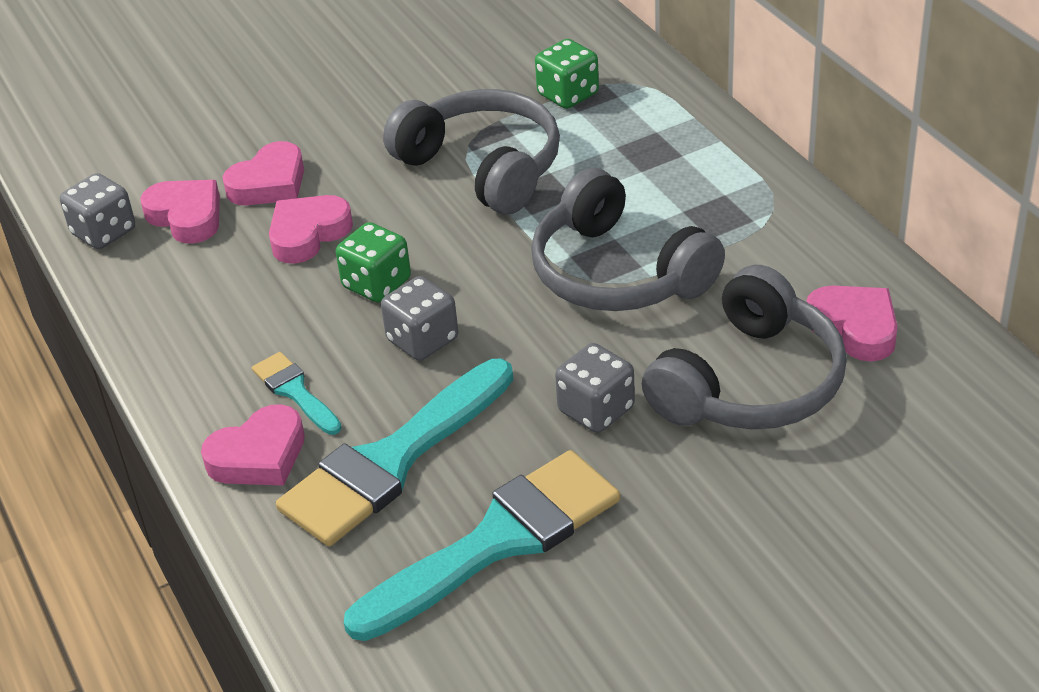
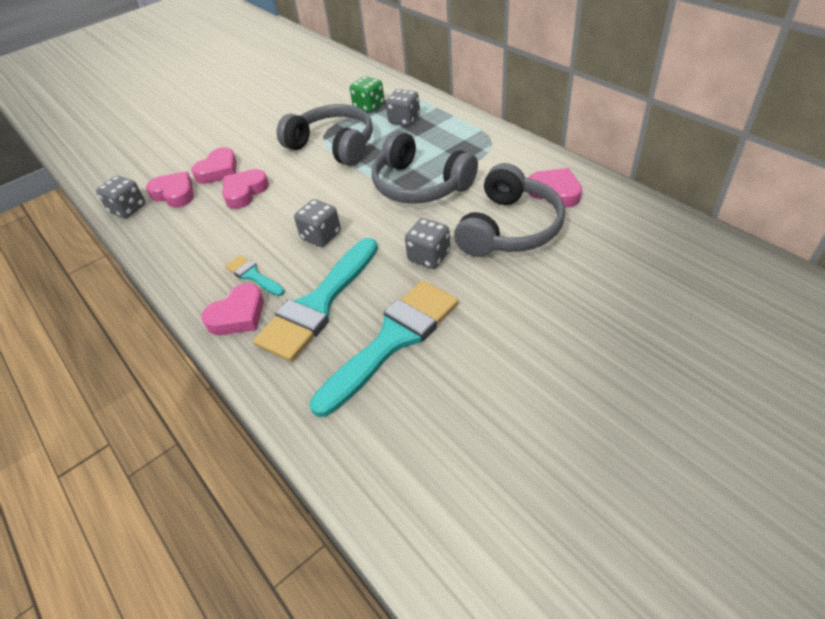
camera: 10 degrees left, 5 degrees up
green dice [336,222,411,302] -> none
none -> grey dice [386,89,420,126]

